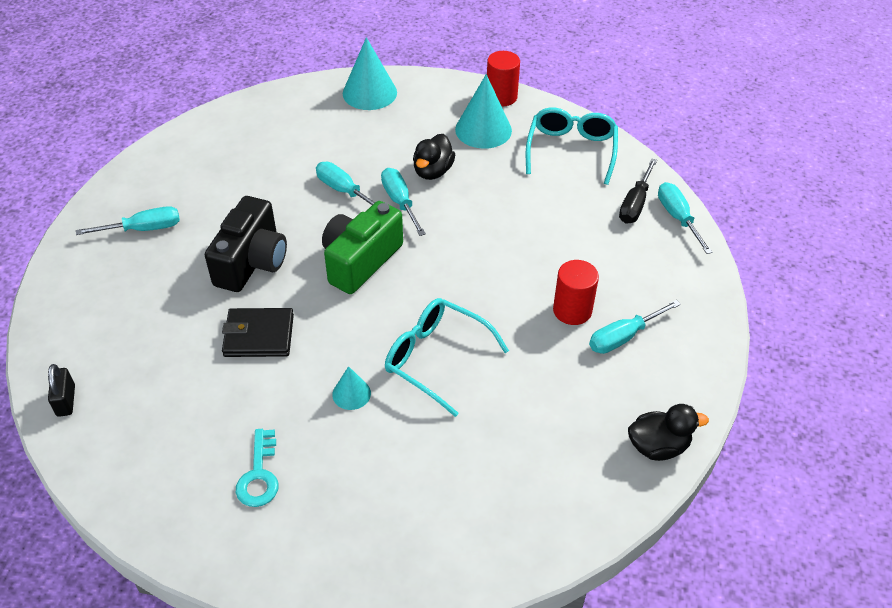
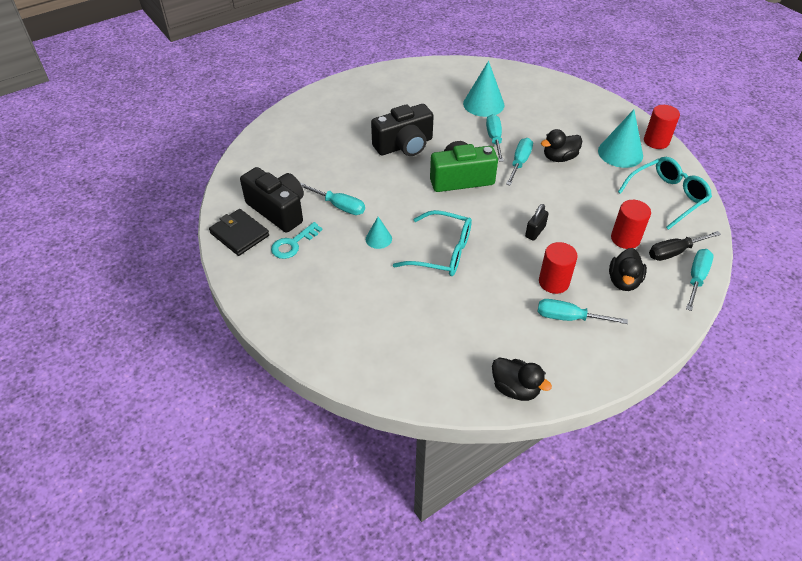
camera: 45 degrees right, 0 degrees up
black padlock [48,364,75,417] -> black padlock moved to [525,204,549,241]
turquoise screwdriver [76,206,180,235] -> turquoise screwdriver moved to [300,183,365,215]
black wallet [222,308,294,357] -> black wallet moved to [209,209,269,256]
turquoise cone [343,37,397,110] -> turquoise cone moved to [463,61,504,117]
turquoise glasses [385,298,509,417] -> turquoise glasses turned 120 degrees clockwise [393,210,472,276]
none -> black camera [240,167,304,232]
none -> black duck [609,248,647,291]
none -> red cylinder [611,200,651,249]

